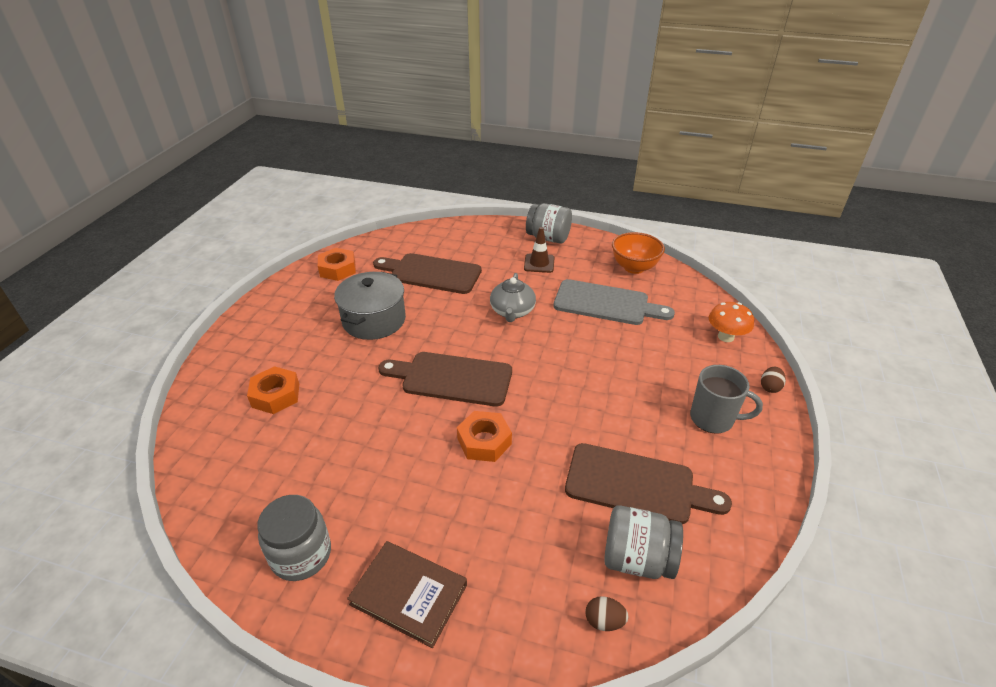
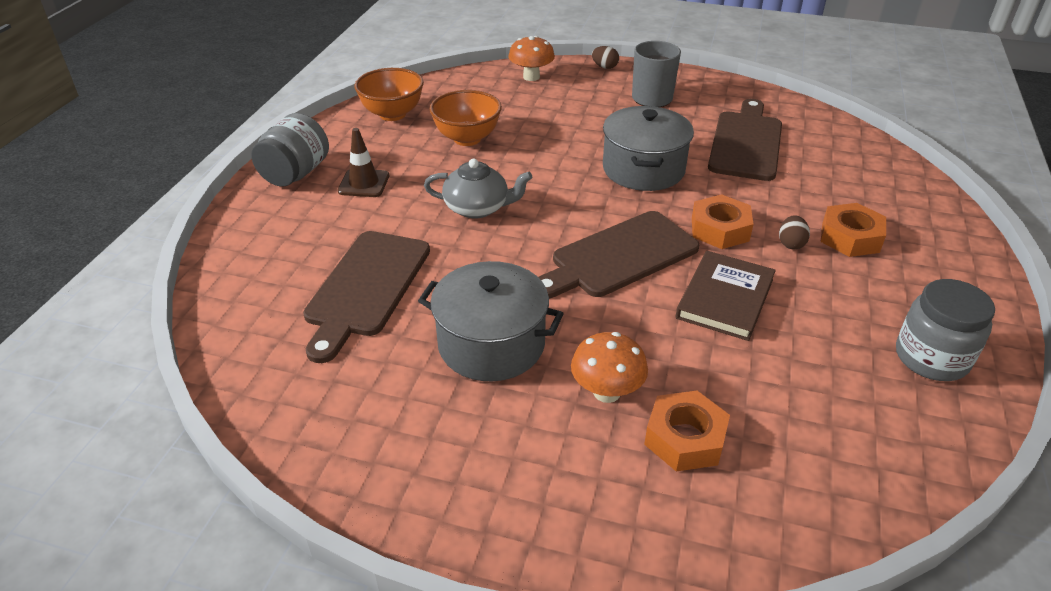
camera: 90 degrees left, 0 degrees up
orange nut [318,248,356,281] -> orange nut moved to [821,203,886,257]
brown book [347,541,467,648] -> brown book moved to [676,251,776,341]
brown cutting board [378,352,512,406] -> brown cutting board turned 45 degrees clockwise [538,211,699,299]
grey cutting board [553,279,675,325] -> orange bowl [430,90,502,146]
brown egg [585,596,629,631] -> brown egg moved to [779,215,810,249]
grey jar [604,505,683,579] -> none
none -> orange mushroom [571,332,648,403]
none -> grey pot [603,106,694,191]

